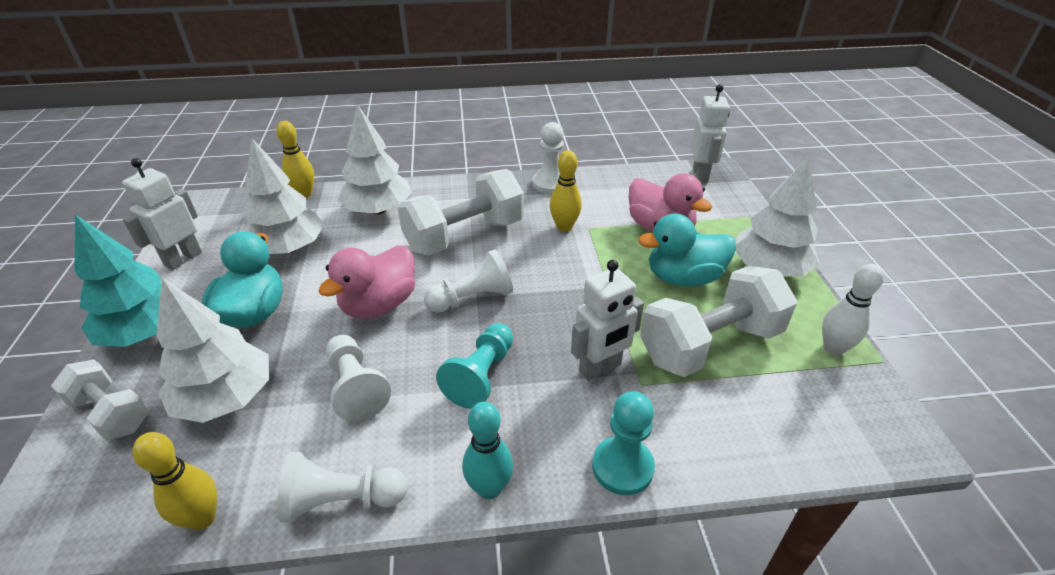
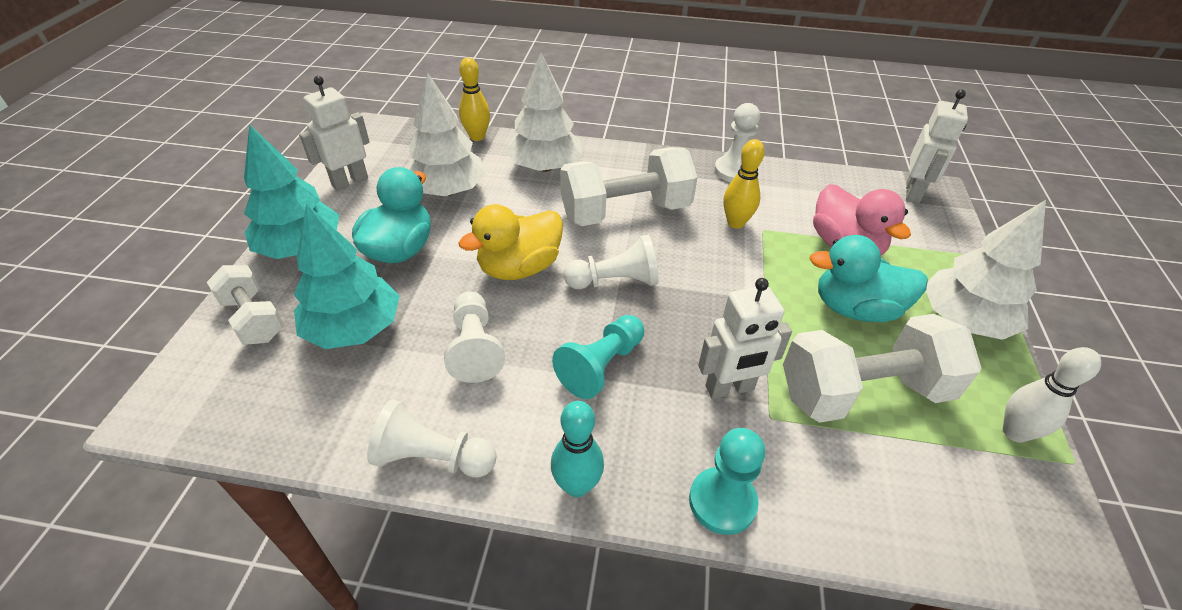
camera: 15 degrees right, 5 degrees up
yellow bowling pin [132,432,217,530] -> none
white tree [156,278,269,423] -> turquoise tree [294,204,400,349]
pink duck [319,245,415,319] -> yellow duck [459,204,563,280]

